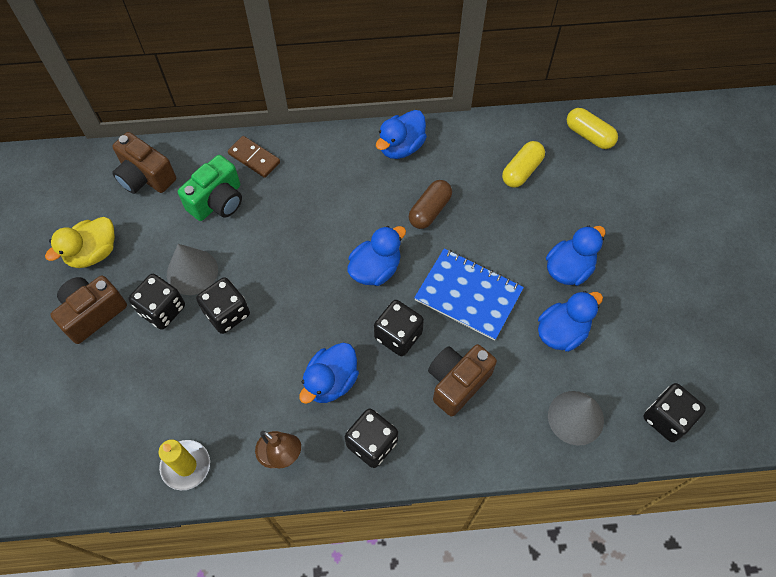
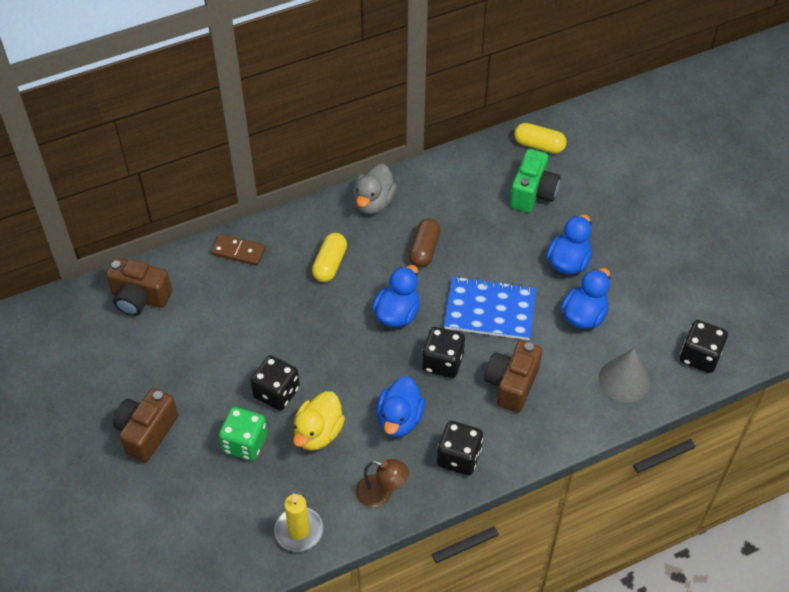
camera: 20 degrees left, 10 degrees down
yellow duck [45,217,115,268] -> yellow duck moved to [293,391,345,451]
black dice [128,274,185,330] -> none
grey cone [167,244,218,295] -> none
green camera [178,155,242,221] -> green camera moved to [510,149,561,213]
blue duck [376,110,427,159] -> grey duck [353,164,397,214]
yellow capsule [502,141,545,188] -> yellow capsule moved to [312,233,347,282]
none -> green dice [219,407,268,461]

